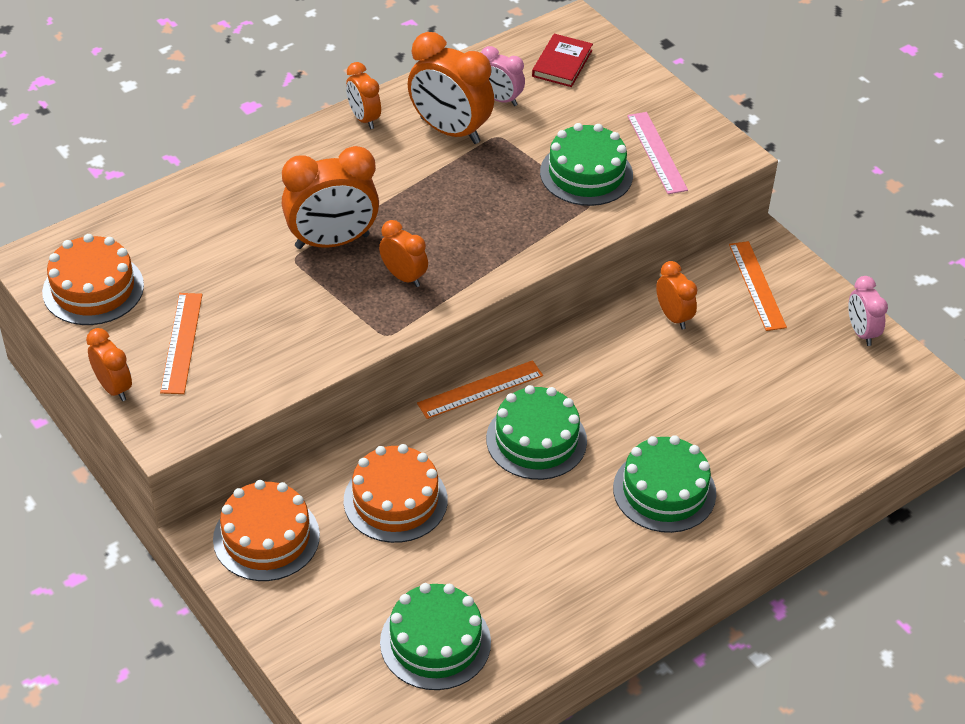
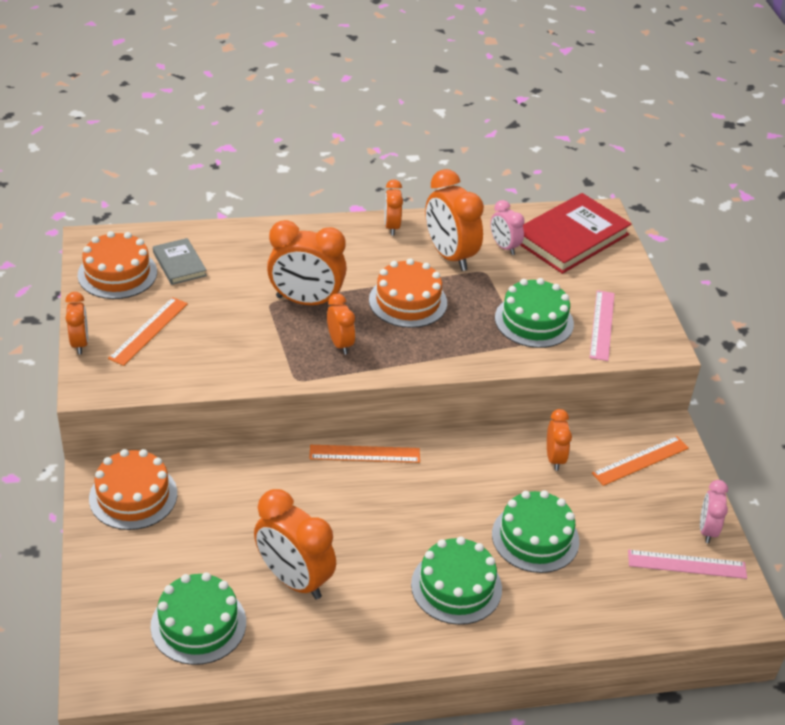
camera: 25 degrees right, 5 degrees down
orange cake [344,444,448,543] -> orange cake moved to [369,258,447,328]
green cake [486,385,587,480] -> green cake moved to [492,490,579,573]
red book [532,34,593,87] -> red book [520,193,631,274], size x1.90
orange ruler [729,241,787,331] -> orange ruler turned 45 degrees clockwise [592,436,689,486]
none -> grey book [153,238,207,285]
none -> orange clock [254,489,336,599]
none -> pink ruler [628,550,747,579]

